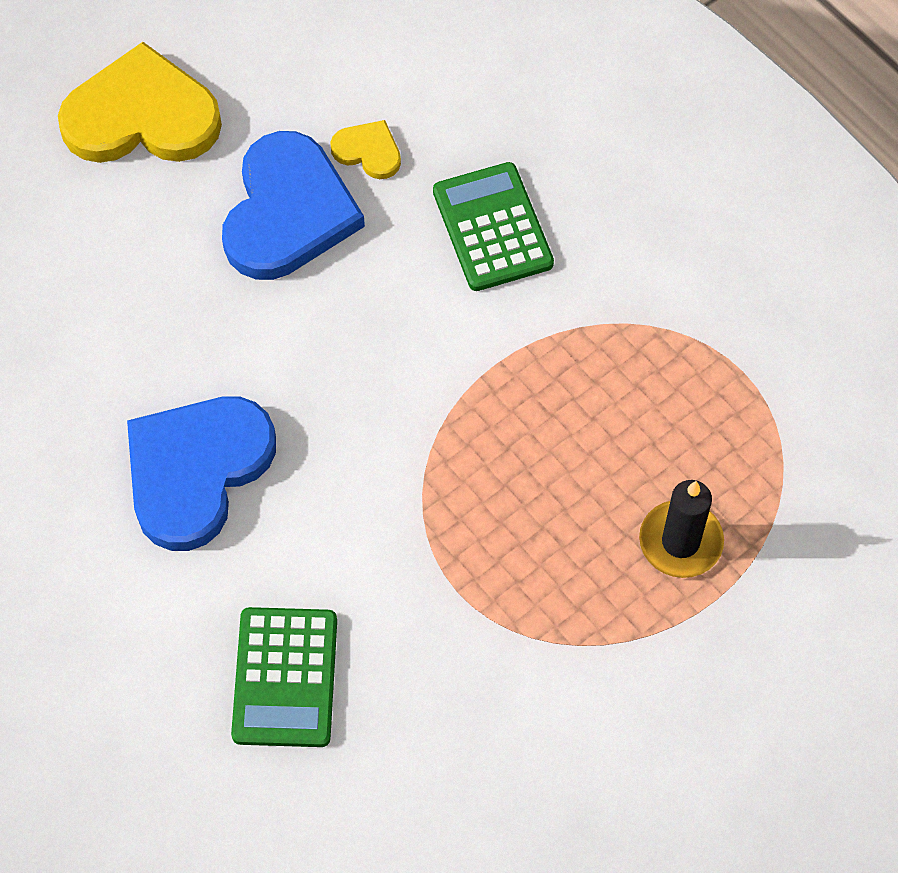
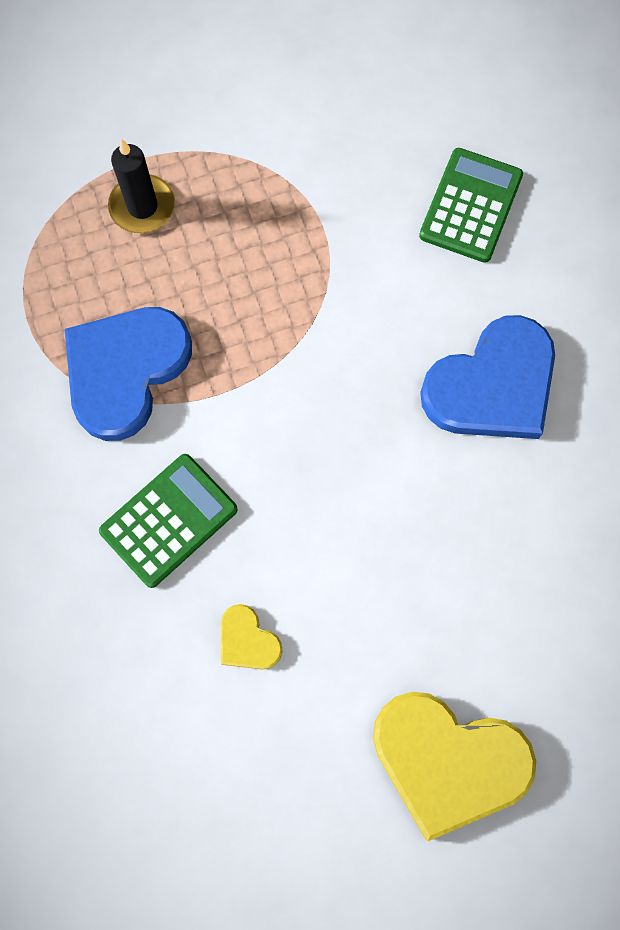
camera: 160 degrees left, 10 degrees up
blue heart [222,131,365,280] -> blue heart moved to [65,307,192,441]
green calculator [433,162,554,291] -> green calculator turned 135 degrees counterclockwise [99,454,238,588]

